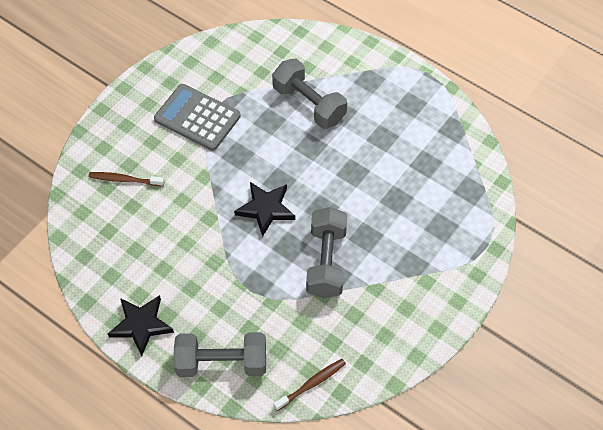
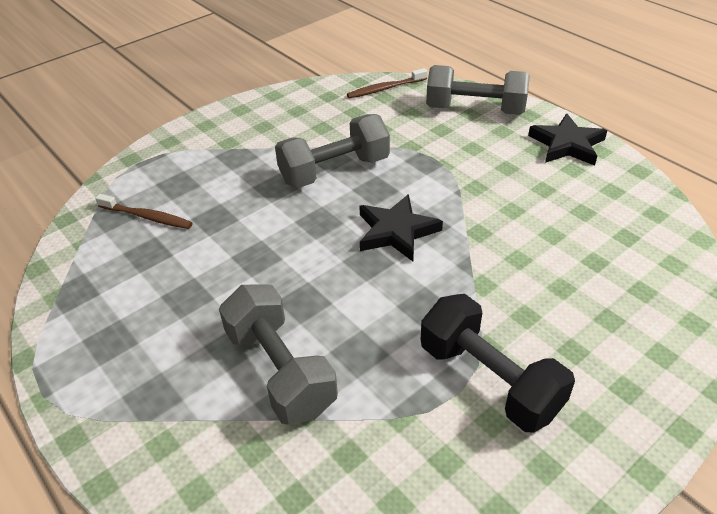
camera: 165 degrees left, 15 degrees down
brown toothbrush [89,172,164,186] -> brown toothbrush moved to [95,194,192,229]
grey calculator [154,84,241,151] -> black dumbbell [421,294,575,432]
grey dumbbell [306,207,347,298] -> grey dumbbell turned 45 degrees clockwise [275,114,390,188]

